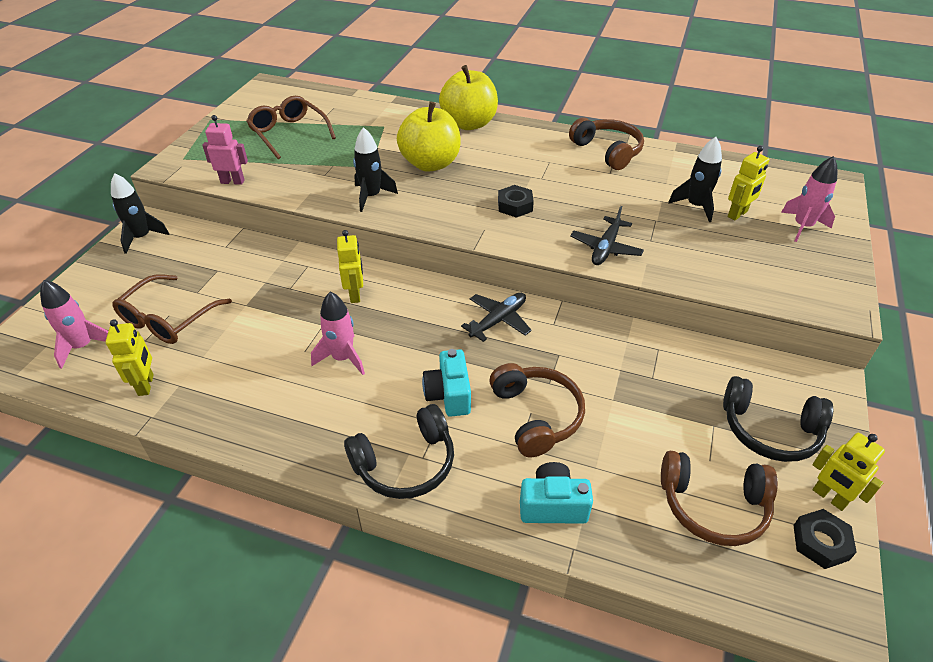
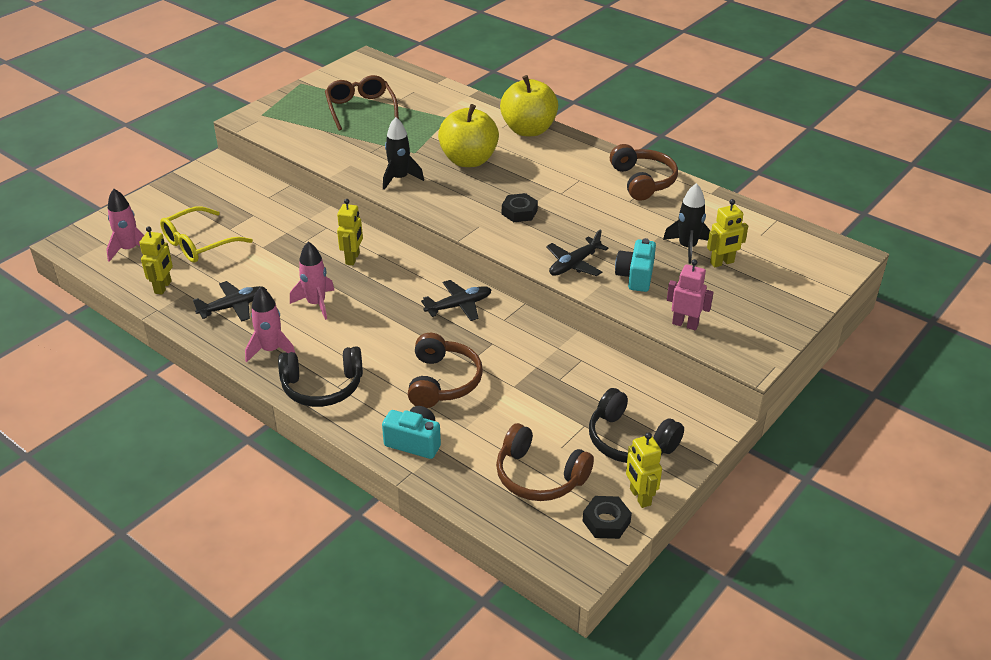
camera: 20 degrees right, 5 degrees down
black rocket [111,173,169,254] -> none
brown glasses [112,274,232,344] -> yellow glasses [160,207,253,263]
pink robot [202,115,248,185] -> pink robot moved to [667,259,713,330]
turquoise camera [422,349,471,417] -> turquoise camera moved to [615,238,656,292]
pink rocket [781,156,838,242] -> pink rocket moved to [245,287,296,362]
none -> black plane [193,281,267,322]

